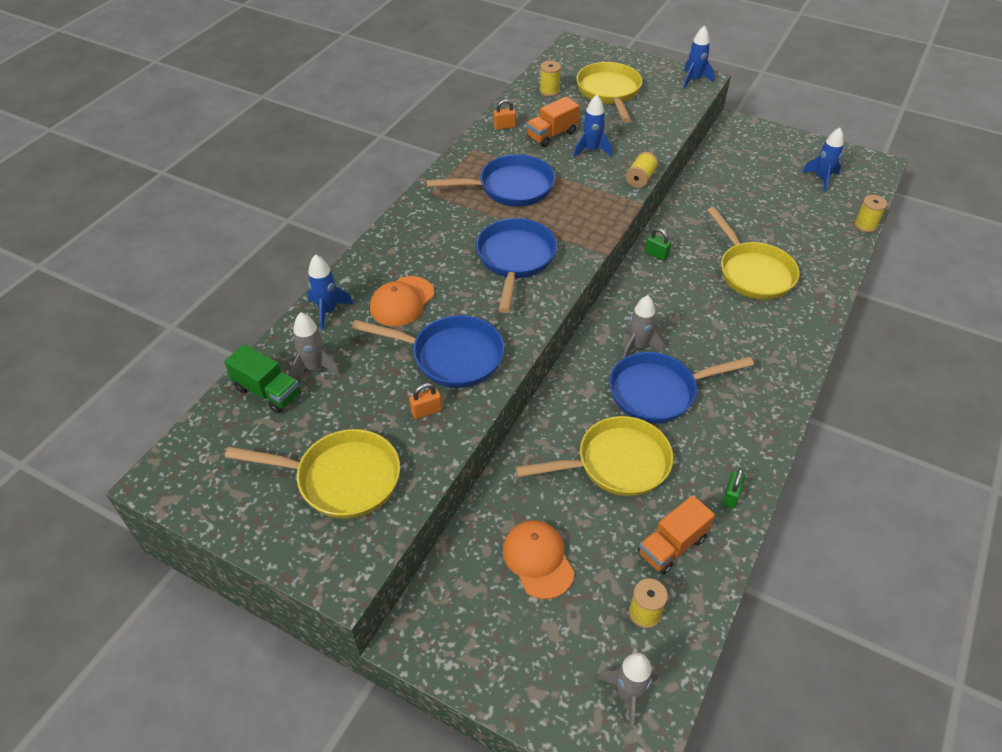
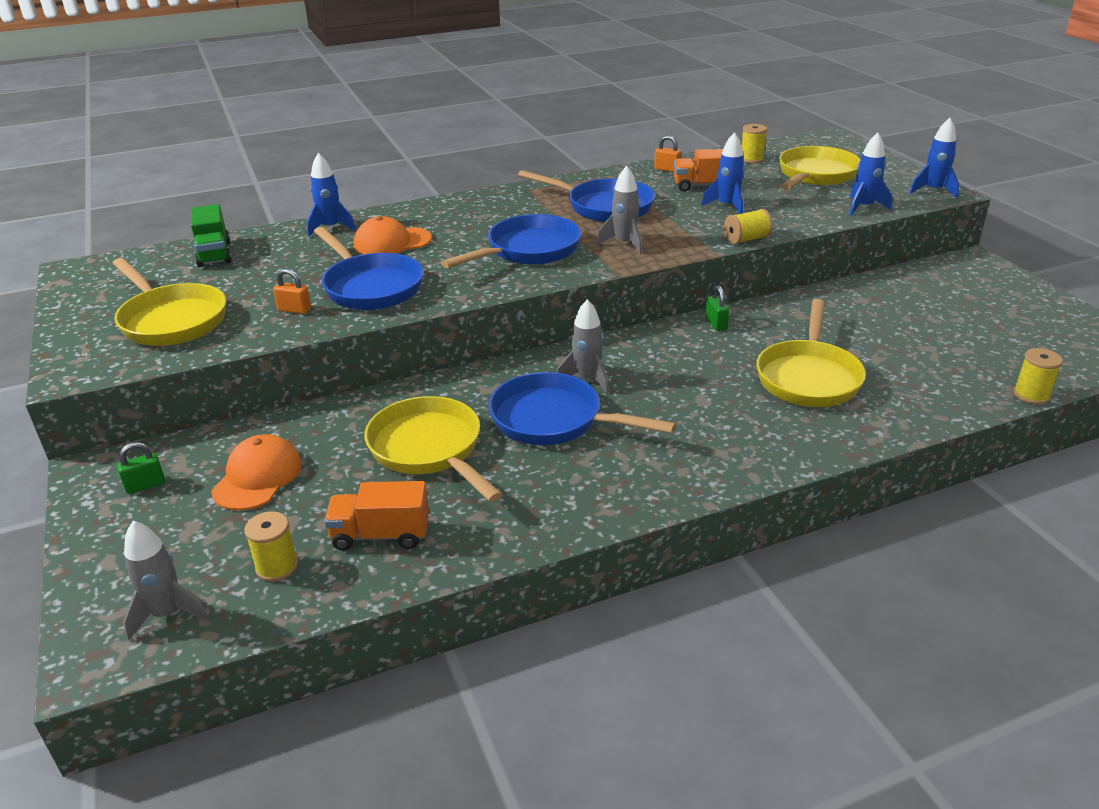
camera: 40 degrees right, 15 degrees down
grey rocket [290,312,341,379] -> grey rocket moved to [596,166,642,255]
yellow pan [515,416,673,496] -> yellow pan turned 150 degrees counterclockwise [364,396,503,502]
green padlock [722,468,745,509] -> green padlock moved to [117,442,165,494]
blue rocket [802,128,844,192] -> blue rocket moved to [849,133,892,216]

